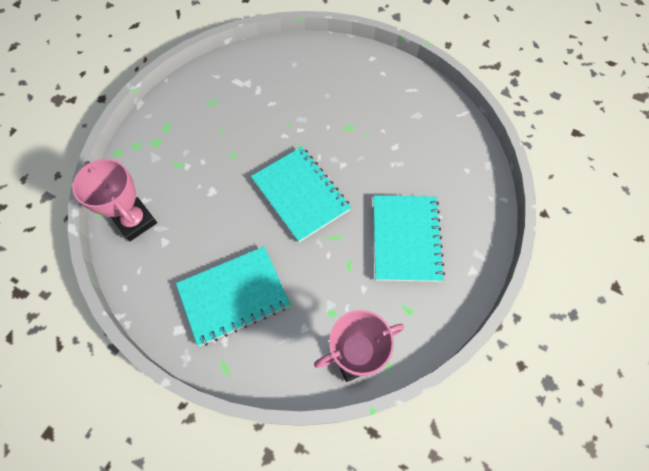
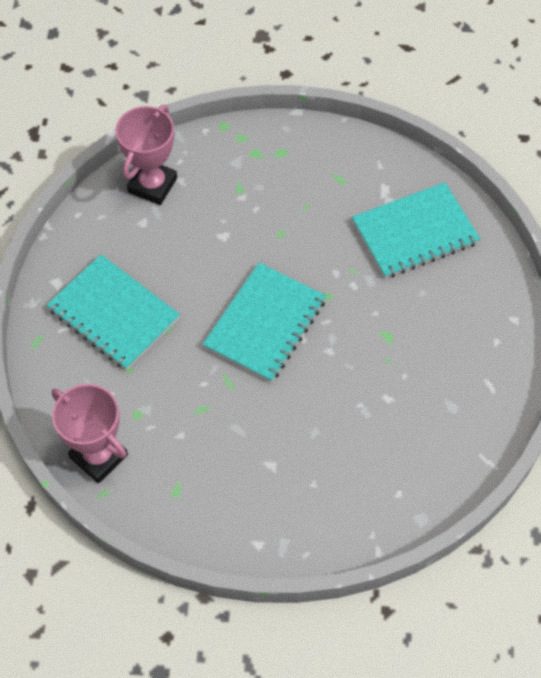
camera: 65 degrees right, 5 degrees down
turquoise notebook [373,195,445,282] -> turquoise notebook moved to [352,182,481,279]

